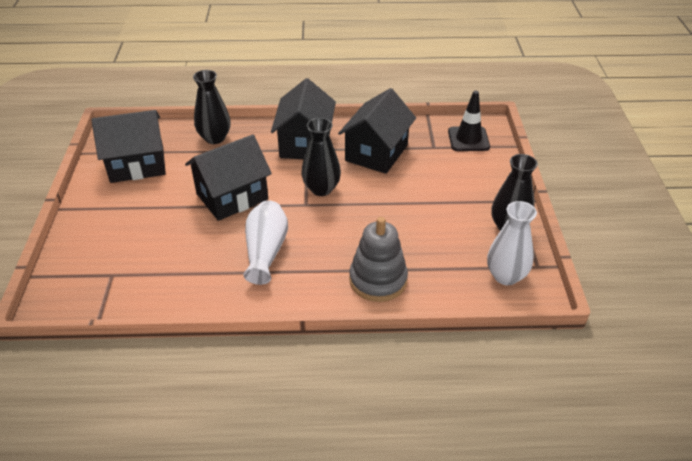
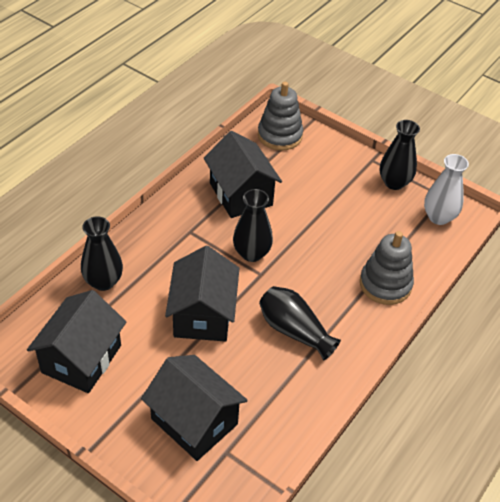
camera: 55 degrees left, 5 degrees up
white vase [243,201,288,285] -> black vase [259,286,341,361]
black house [271,78,336,159] -> black house moved to [141,355,248,461]
black traffic cone [448,91,490,151] -> grey stacking toy [258,82,303,151]

